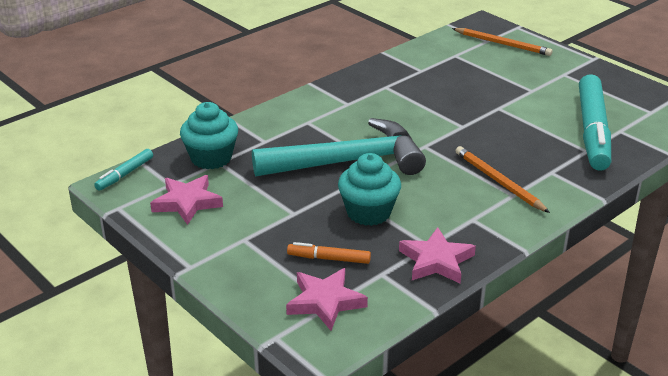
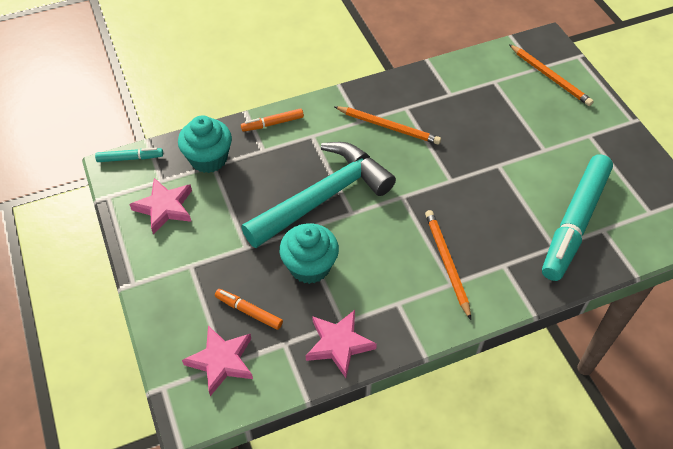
camera: 20 degrees right, 20 degrees up
turquoise marker [94,149,153,191] -> turquoise marker turned 150 degrees counterclockwise [95,148,163,162]
turquoise hammer [252,118,426,177] -> turquoise hammer turned 45 degrees counterclockwise [241,142,396,248]
none -> orange marker [241,108,304,132]
none -> orange pencil [334,106,441,145]

